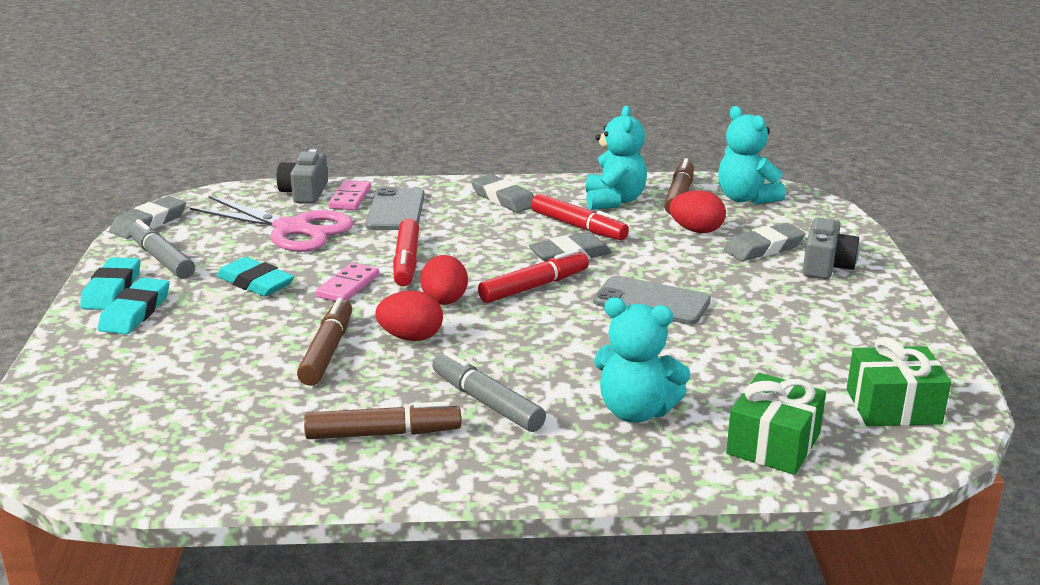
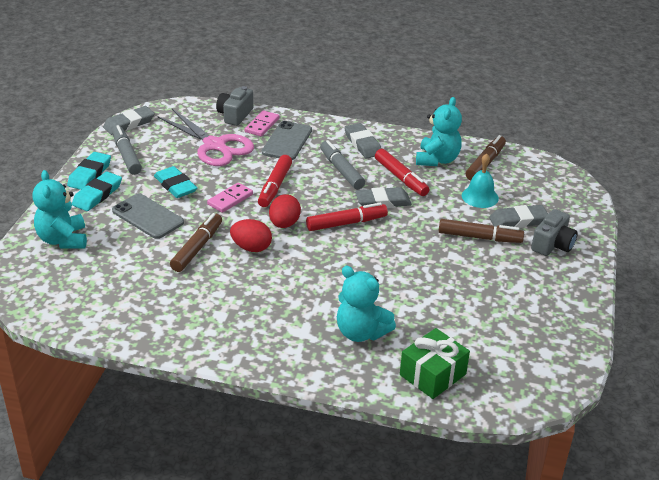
camera: 15 degrees right, 10 degrees up
brown marker [304,401,461,439] -> brown marker moved to [439,219,524,243]
grey marker [432,351,546,432] -> grey marker moved to [320,140,365,190]
grey phone [593,276,711,325] -> grey phone moved to [112,193,184,239]
red egg [669,191,726,233] -> turquoise bell [462,153,499,208]
turquoise teddy bear [718,106,786,205] -> turquoise teddy bear moved to [32,170,87,249]
green gift [847,337,951,426] -> none

